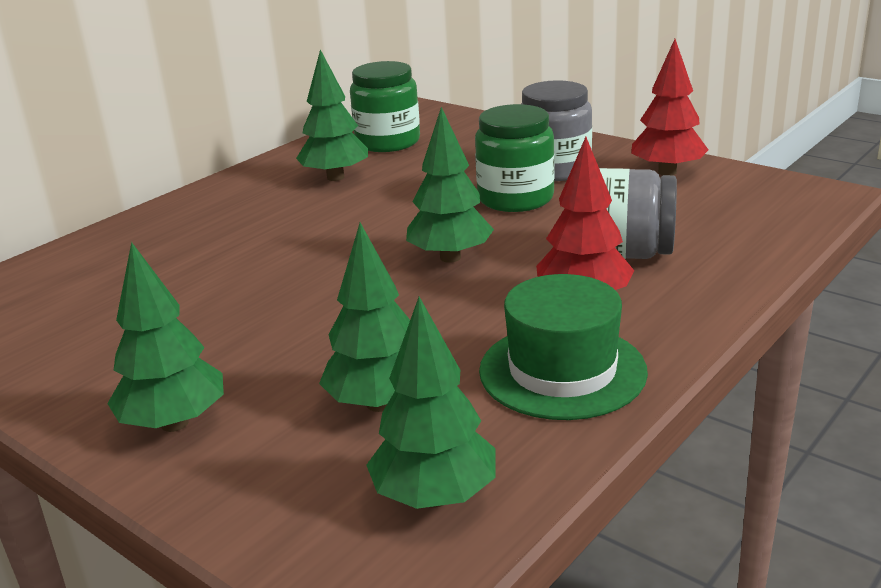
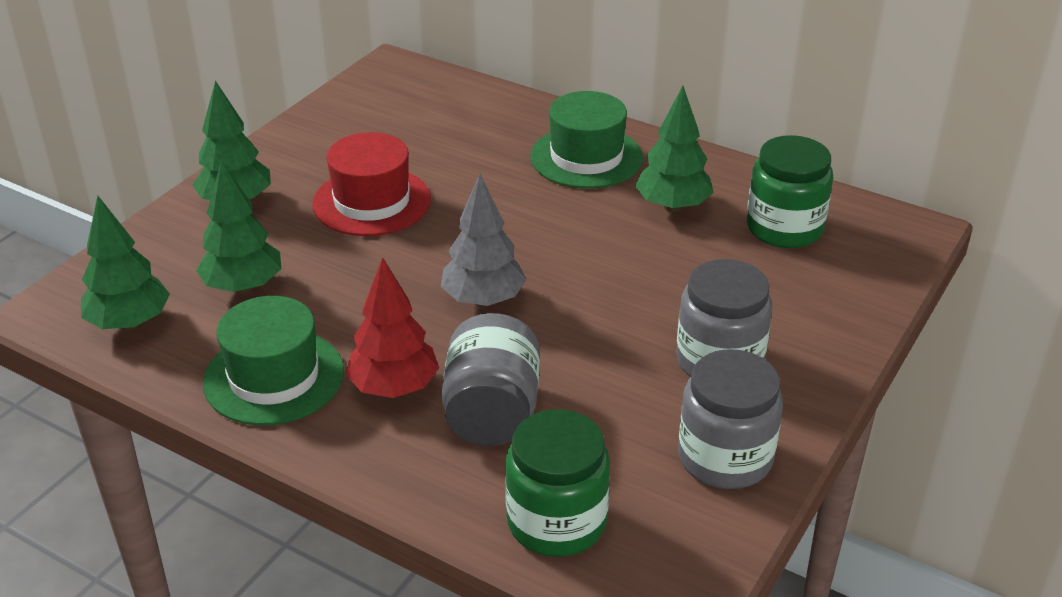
camera: 80 degrees right, 10 degrees up
green tree [406,107,494,263] -> grey tree [441,174,527,307]
green jar [475,104,555,212] -> green jar moved to [505,409,610,557]
red tree [631,39,708,175] -> grey jar [678,349,783,489]
none -> red hat [312,132,431,236]
none -> green hat [530,91,643,189]

